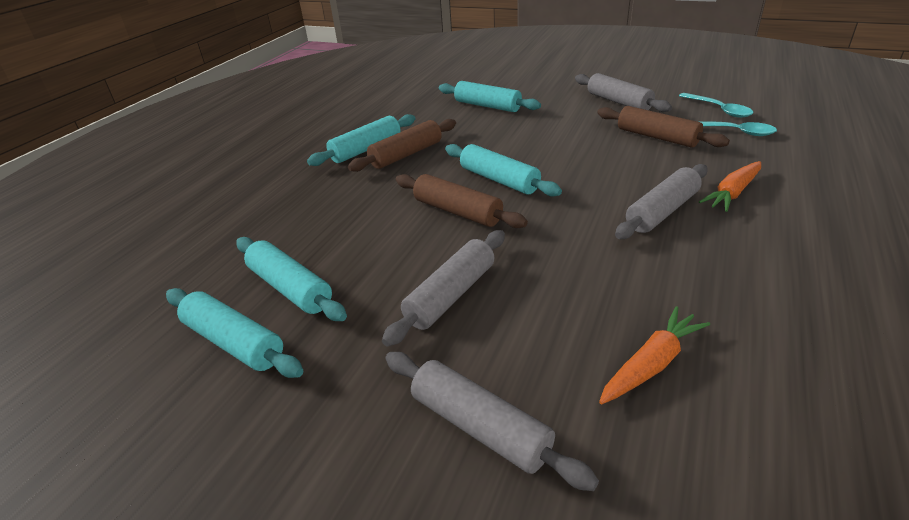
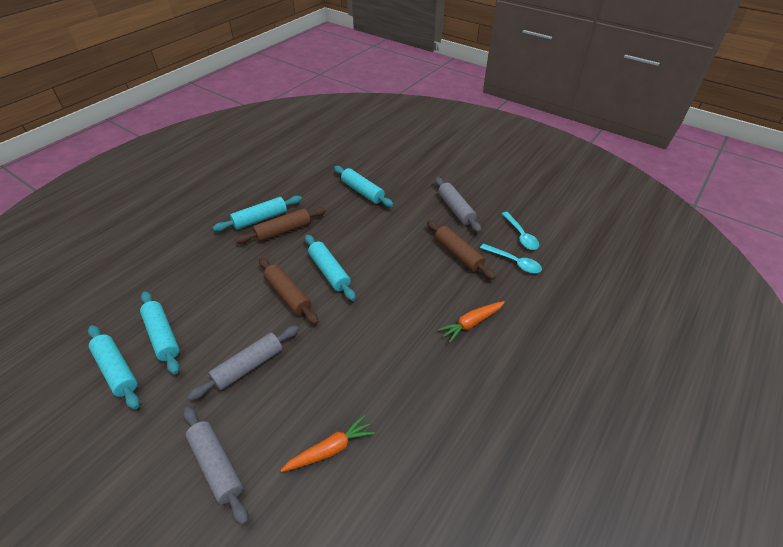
camera: 10 degrees right, 10 degrees up
grey rolling pin [615,164,708,239] -> none

